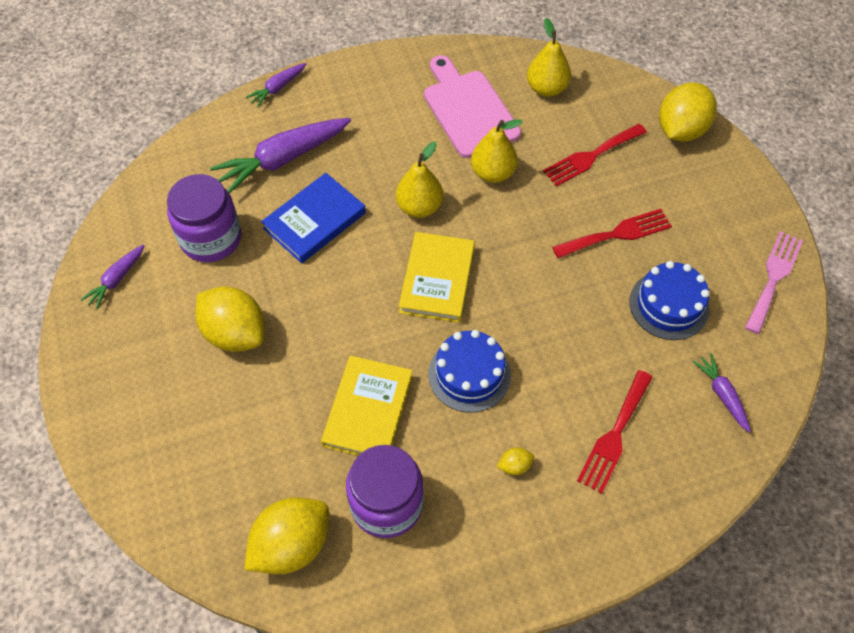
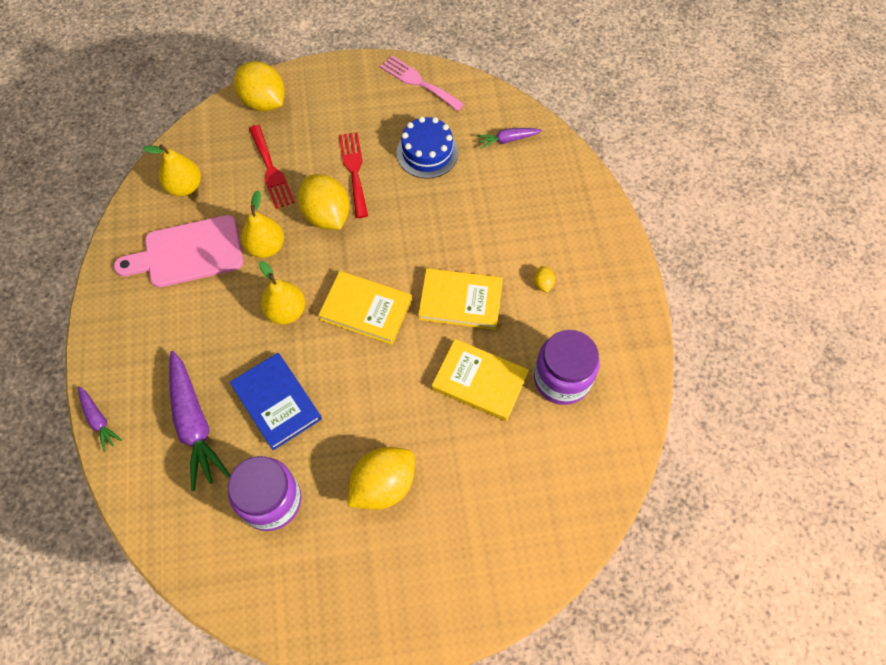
camera: 80 degrees left, 5 degrees up
purple carrot [81,245,145,310] -> none
yellow lemon [244,497,329,575] -> yellow lemon moved to [298,174,349,230]
blue cake [429,330,511,412] -> yellow book [418,268,503,330]
red fork [577,370,653,494] -> none

